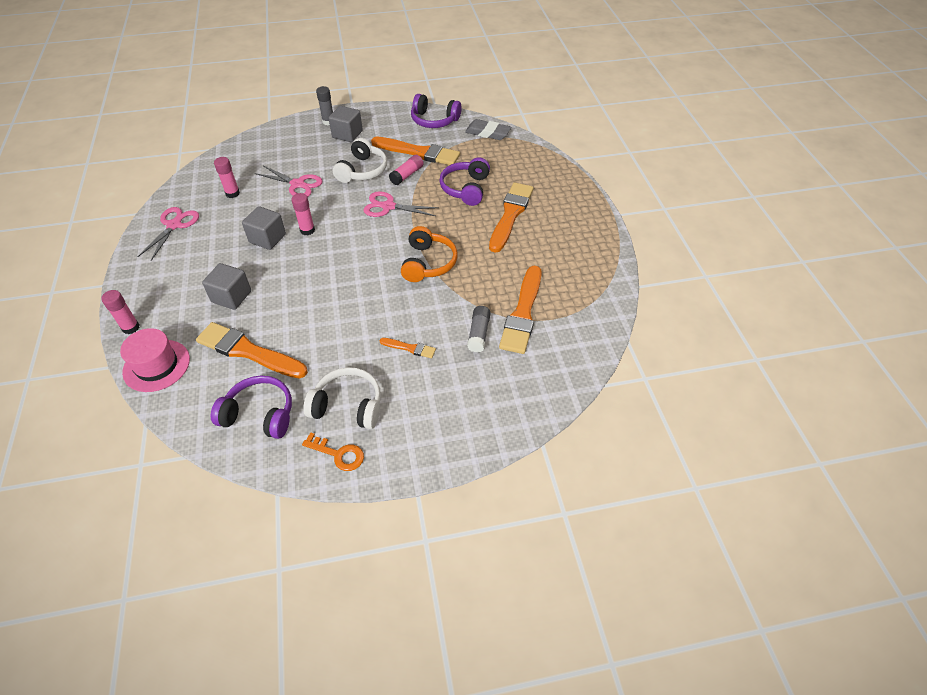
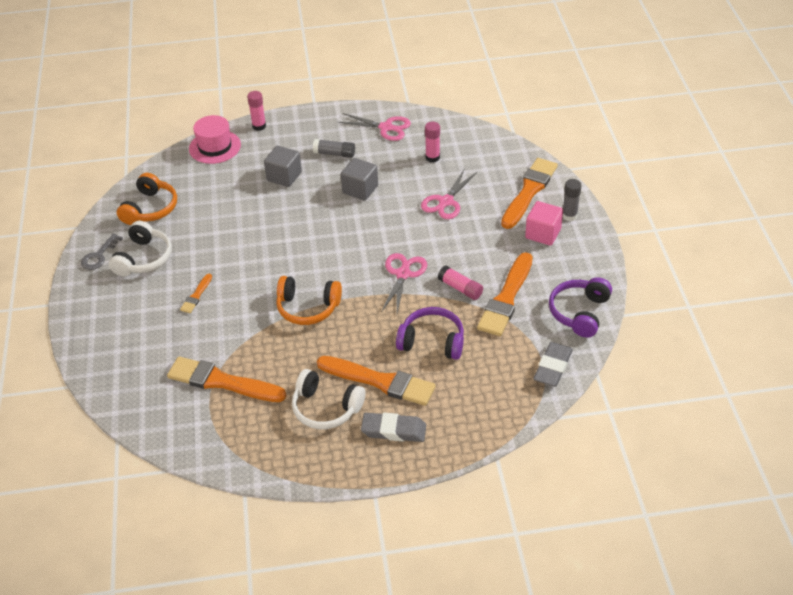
camera: 95 degrees right, 5 degrees down
orange brush [196,322,308,379] -> orange brush moved to [501,158,558,229]
purple headphones [211,376,292,439] -> orange headphones [117,173,177,225]
pink glue stick [291,193,315,235] -> none
orange key [302,432,364,471] -> grey key [81,234,123,270]
grey cube [329,106,363,142] -> pink cube [525,201,563,246]
white headphones [333,138,387,183] -> white headphones moved to [292,369,366,429]
grey glue stick [467,306,491,353] -> grey glue stick moved to [313,139,355,158]
none -> grey eraser [361,413,426,442]

